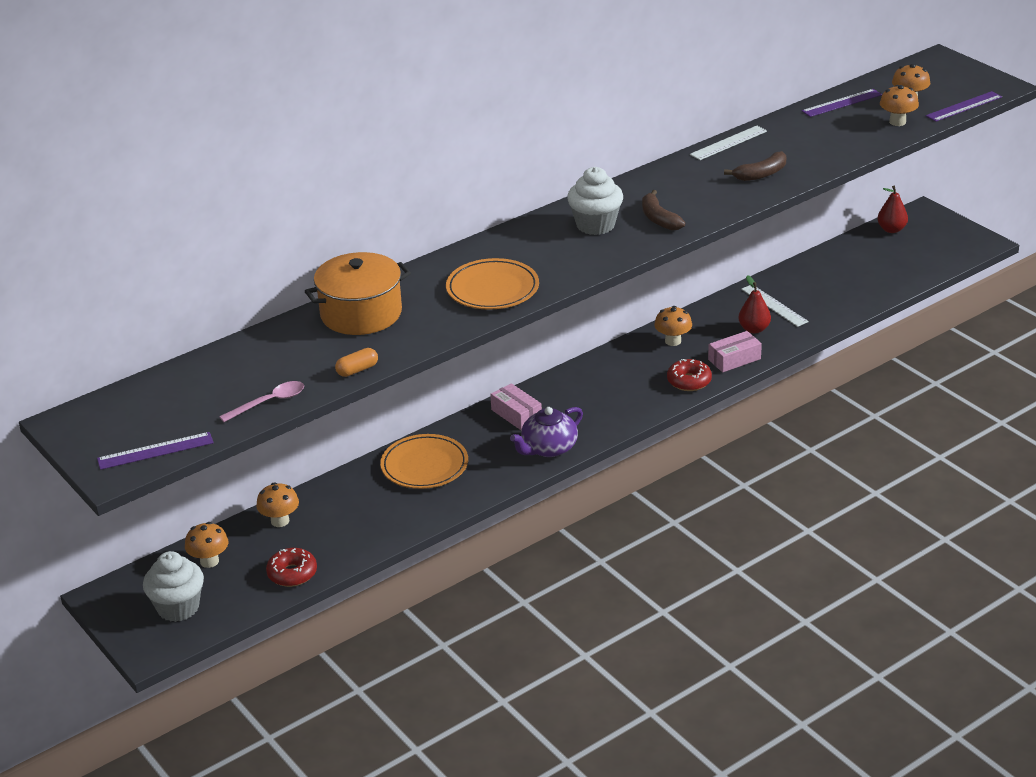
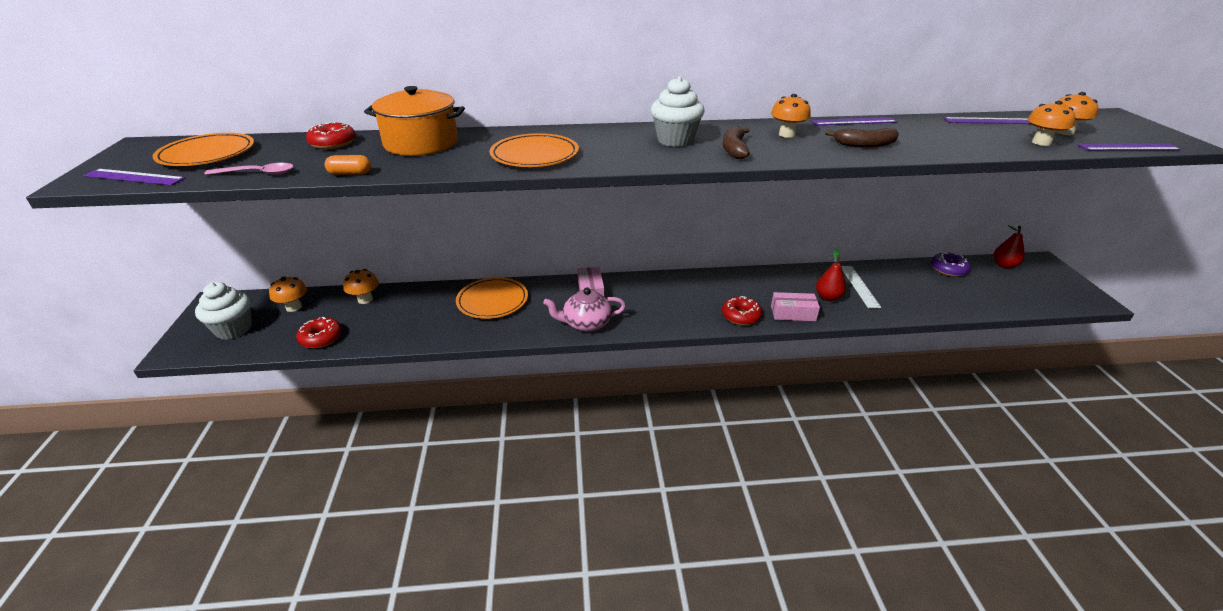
camera: 30 degrees right, 0 degrees up
purple teapot [510,407,583,457] -> pink teapot [543,287,626,332]
orange mushroom [654,306,692,346] -> orange mushroom moved to [771,94,811,138]
white ruler [690,126,767,160] -> purple ruler [811,117,898,125]
none -> orange plate [152,133,254,166]
none -> red donut [306,121,356,149]
none -> purple donut [931,252,971,277]

